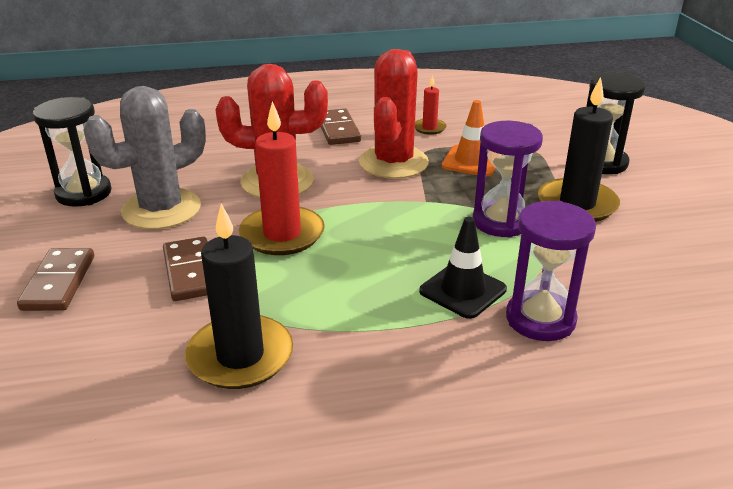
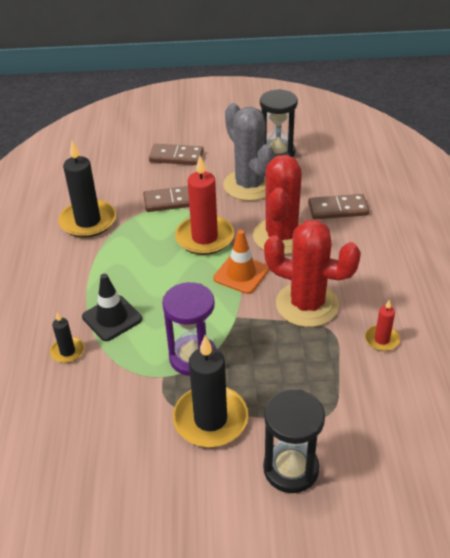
camera: 100 degrees right, 10 degrees up
brown domino [321,108,361,145] -> brown domino moved to [308,194,369,219]
orange traffic cone [442,100,496,176] -> orange traffic cone moved to [213,230,269,294]
purple hourglass [506,200,596,341] -> black candle [50,312,84,363]

